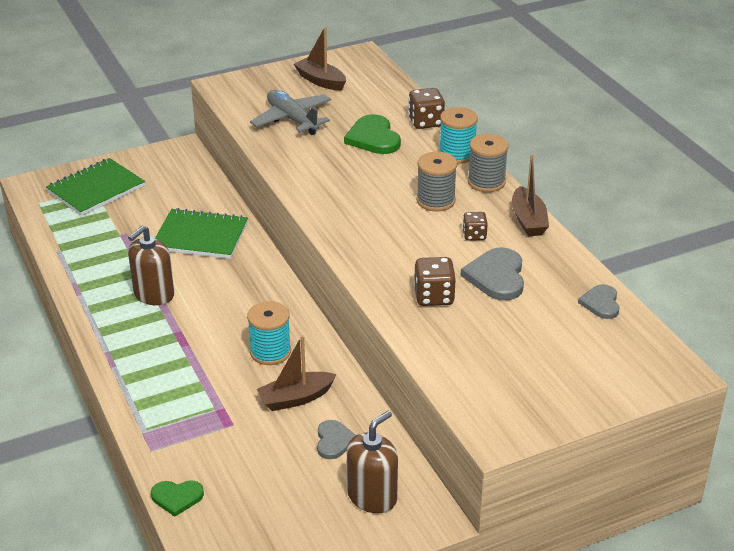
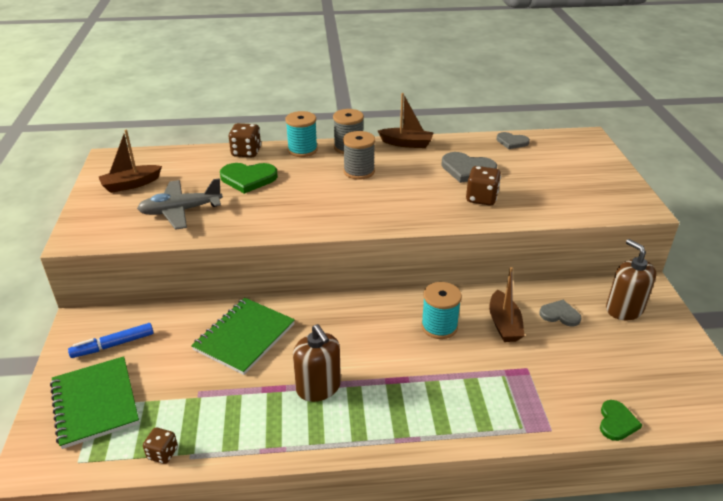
camera: 70 degrees left, 0 degrees up
brown dice [462,212,488,241] -> brown dice moved to [143,428,178,464]
none -> blue marker [68,323,154,358]

